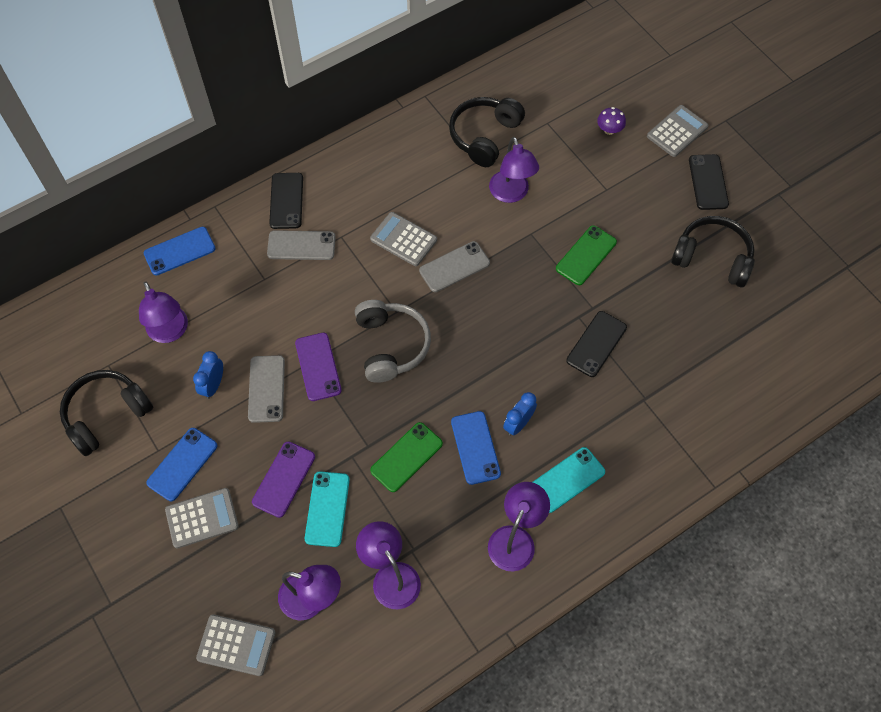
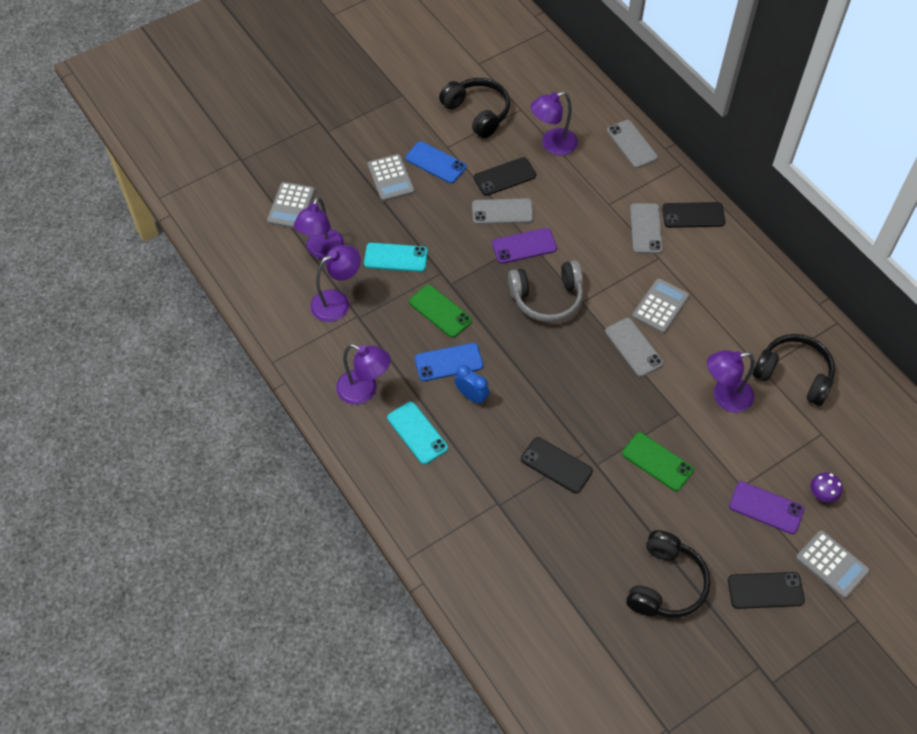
camera: 90 degrees right, 5 degrees down
blue phone [144,227,216,275] -> grey phone [607,120,658,168]
blue clock [193,351,223,399] -> black phone [474,157,536,196]
purple phone [252,441,315,518] -> purple phone moved to [729,481,804,534]

